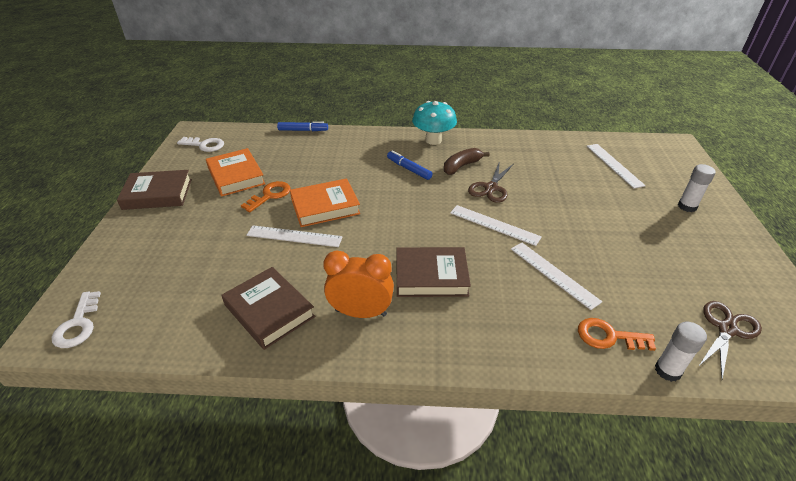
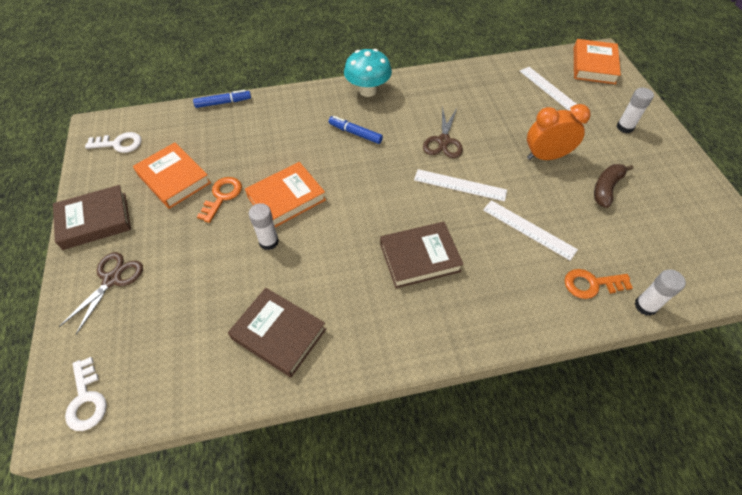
camera: 15 degrees left, 15 degrees up
white ruler [246,225,343,247] -> white glue stick [249,203,279,250]
orange clock [323,250,394,318] -> orange clock moved to [527,104,591,160]
brown banana [444,148,490,175] -> brown banana moved to [594,164,633,208]
brown scissors [698,301,762,380] -> brown scissors moved to [59,252,143,335]
none -> orange book [574,39,621,84]

